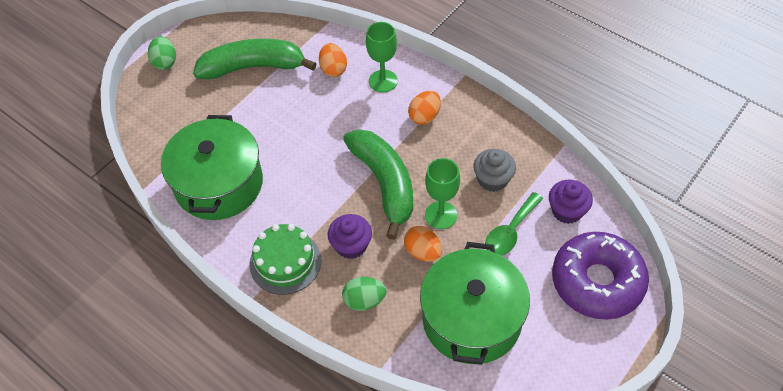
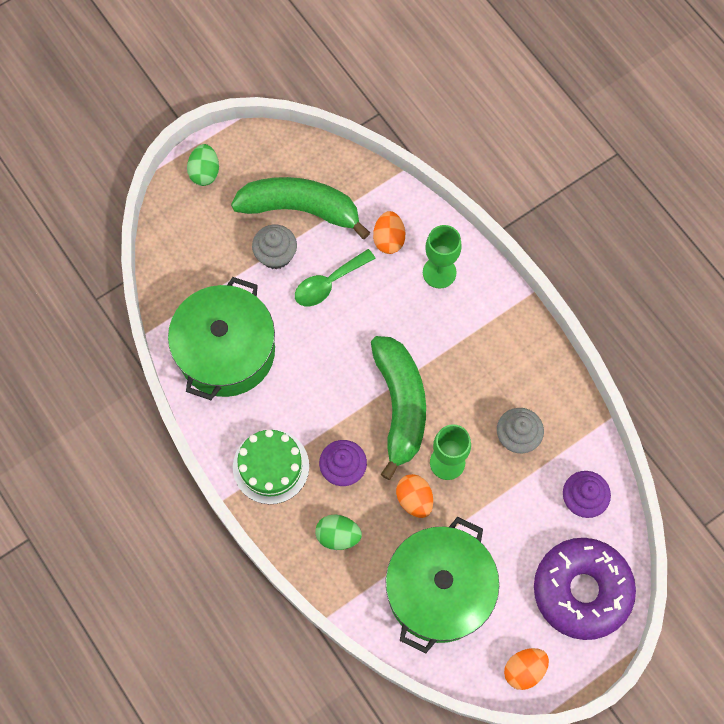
camera: 15 degrees right, 15 degrees up
orange egg [408,91,441,125] -> orange egg moved to [504,648,549,690]
green spoon [485,192,543,256] -> green spoon moved to [295,249,376,306]
none -> grey cupcake [252,225,297,270]

